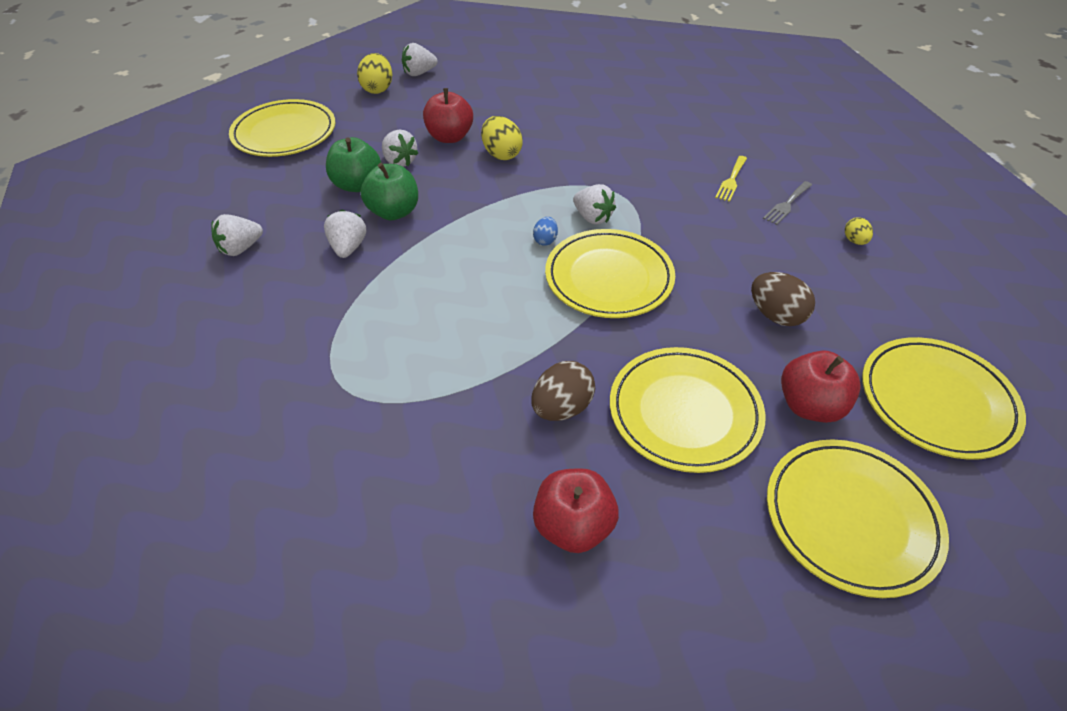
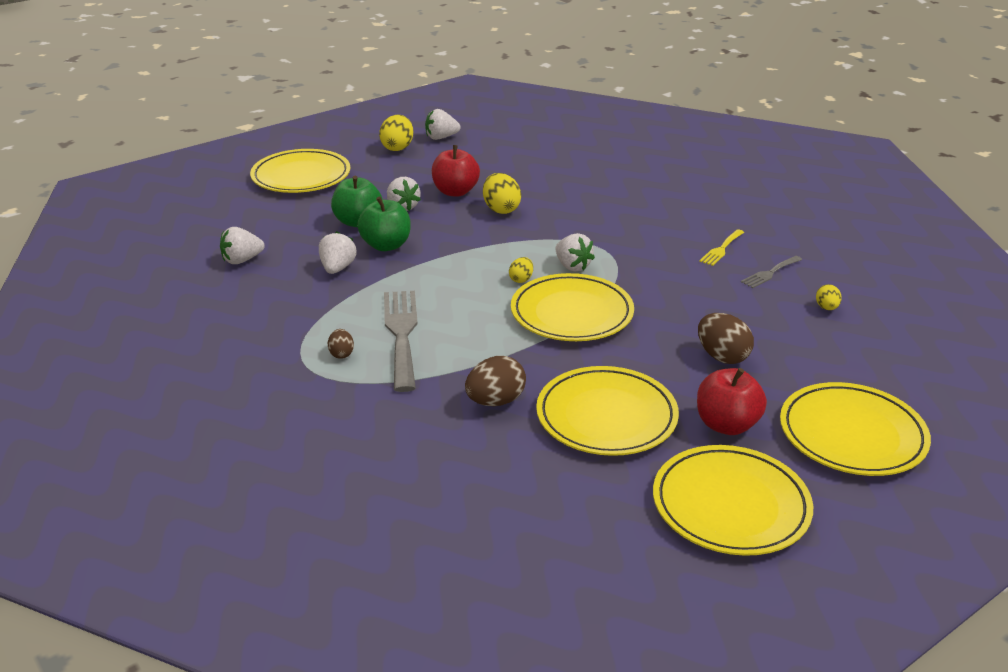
camera: 10 degrees right, 15 degrees down
blue egg [533,217,558,246] -> yellow egg [509,257,533,283]
red apple [533,468,619,553] -> none
none -> brown egg [328,329,354,359]
none -> grey fork [384,291,418,392]

